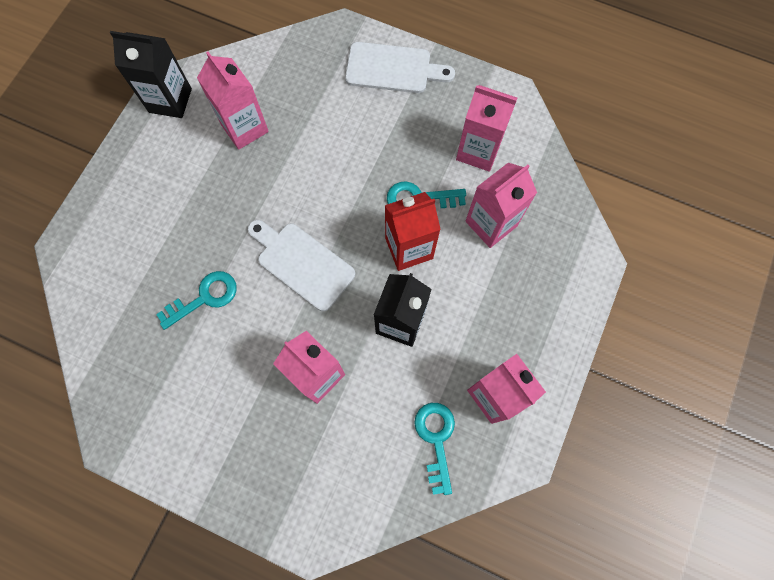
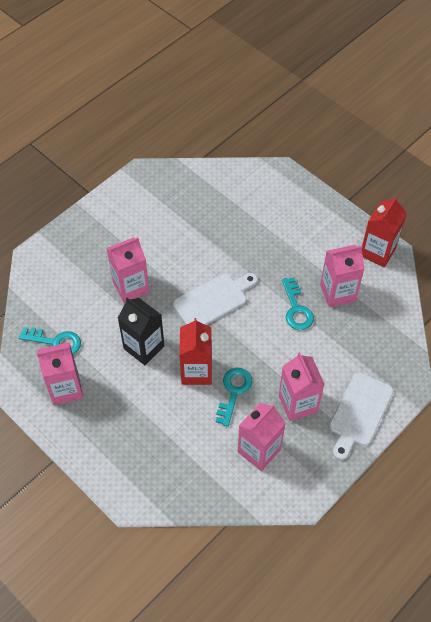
camera: 110 degrees right, 15 degrees down
black carton [110,31,192,118] -> red carton [362,196,407,267]
turquoise key [156,271,237,330] -> turquoise key moved to [282,277,314,330]
pink carton [466,163,537,248] -> pink carton moved to [279,352,324,421]

